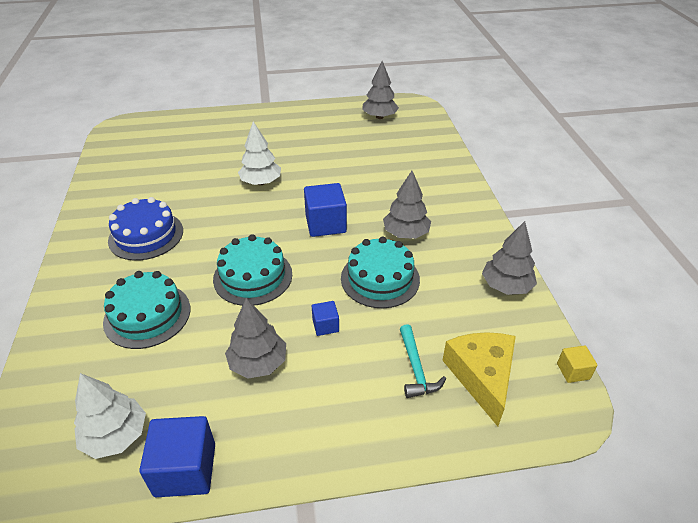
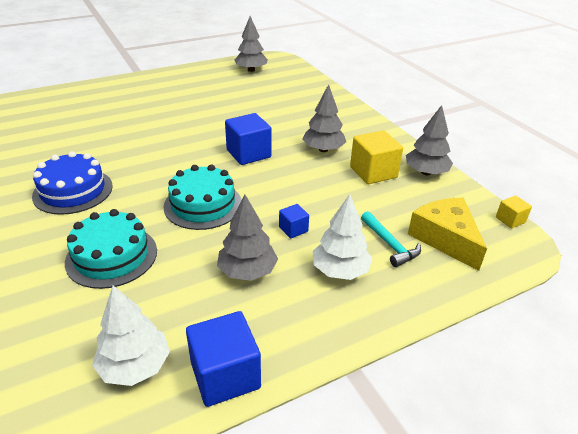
camera: 20 degrees left, 5 degrees down
white tree [238,121,281,185] -> white tree moved to [313,194,373,280]
turquoise cake [341,236,420,308] -> none
none -> yellow cube [350,130,403,184]

